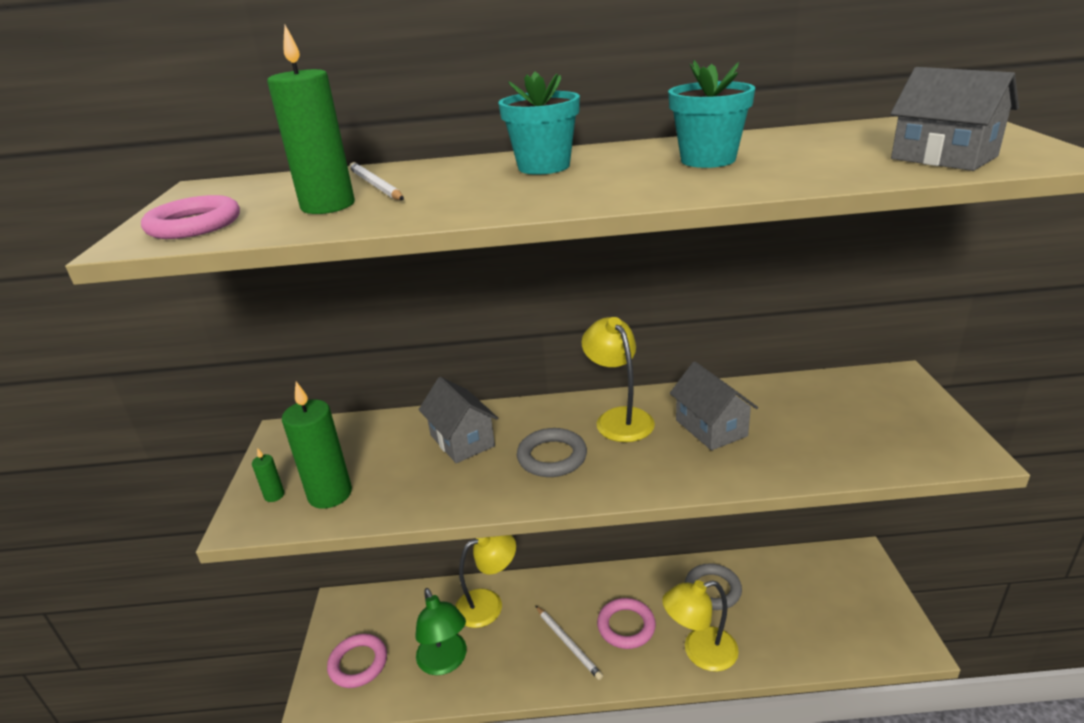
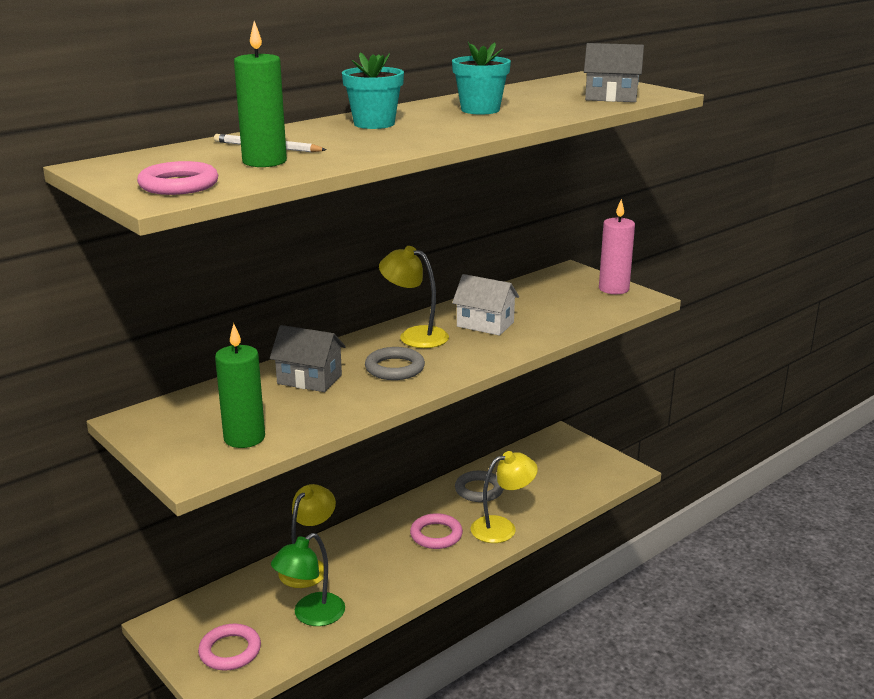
camera: 40 degrees left, 5 degrees down
green candle [252,448,284,502] -> none
green lamp [415,588,467,675] -> green lamp turned 105 degrees clockwise [271,533,345,626]
white pencil [536,606,603,680] -> none
yellow lamp [662,580,739,672] -> yellow lamp turned 150 degrees counterclockwise [470,451,538,543]
grey house [670,361,758,451] -> white house [452,274,519,336]
none -> pink candle [599,199,635,294]

